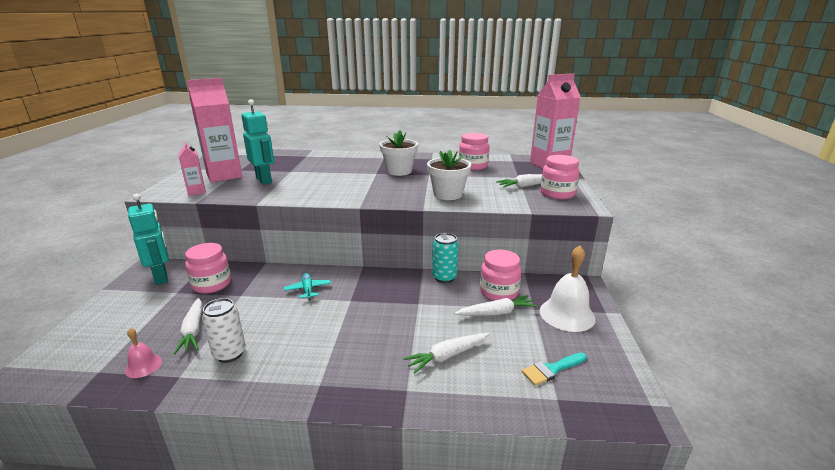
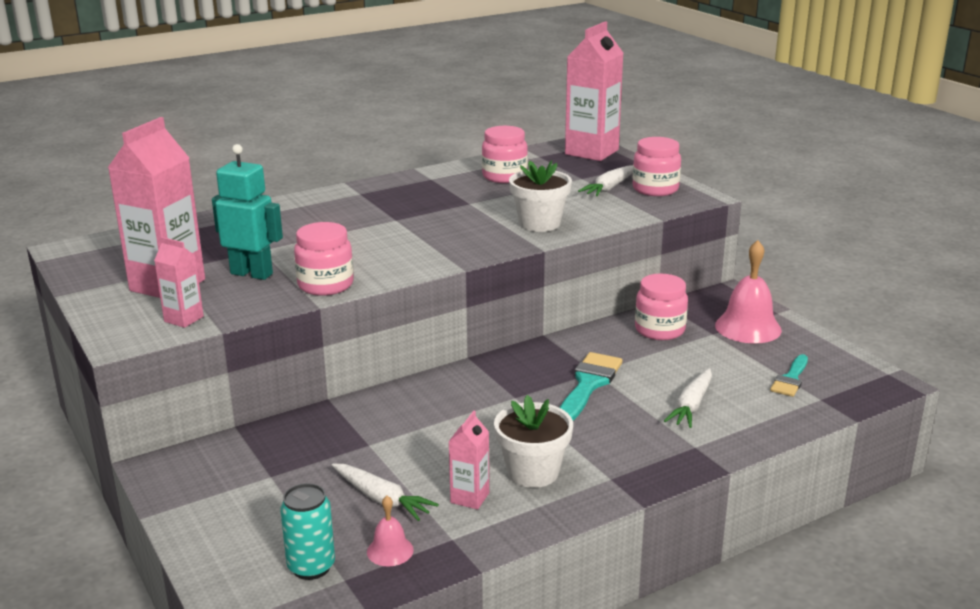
camera: 35 degrees left, 0 degrees up
turquoise robot [128,194,169,285] -> none
pink jar [185,243,231,294] -> pink jar moved to [294,222,354,296]
white can [202,298,246,363] -> pink carton [449,411,489,510]
turquoise plane [284,273,331,300] -> none
white flower pot [379,130,418,176] -> white flower pot moved to [494,395,573,488]
turquoise can [432,233,459,283] -> turquoise can moved to [280,483,335,580]
white carrot [455,295,537,316] -> none
white bell [540,246,596,332] -> pink bell [715,240,782,343]
none -> turquoise brush [560,352,622,421]

